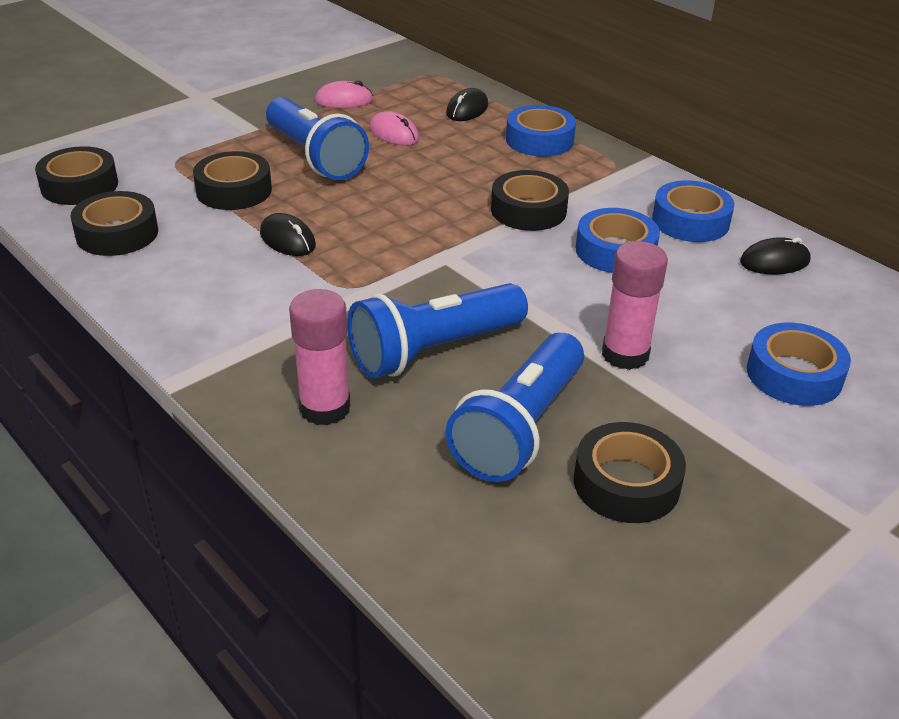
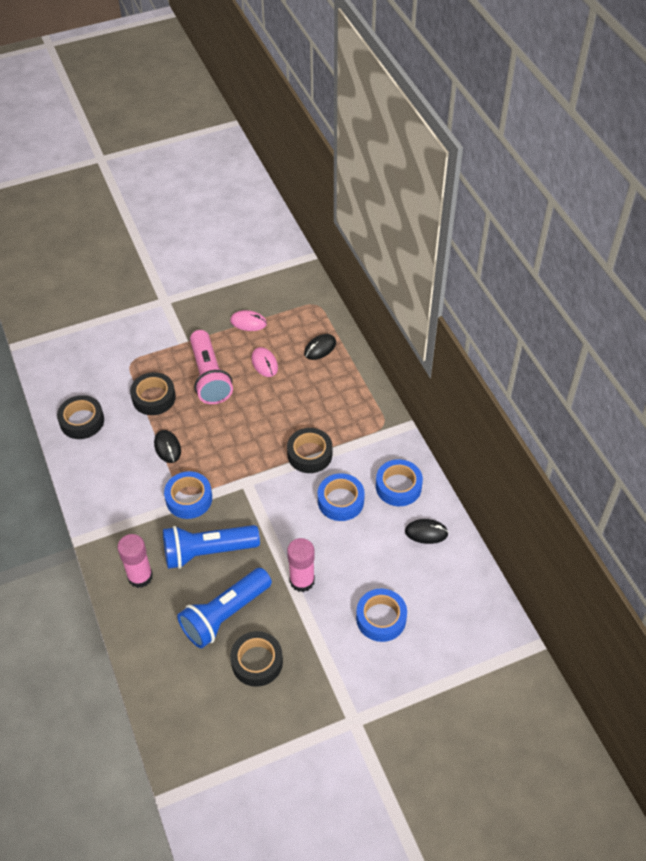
camera: 20 degrees right, 15 degrees up
black tape [35,146,118,205] -> none
blue flashlight [266,97,369,180] -> pink flashlight [190,330,233,404]
blue tape [506,105,576,157] -> blue tape moved to [164,471,212,519]

